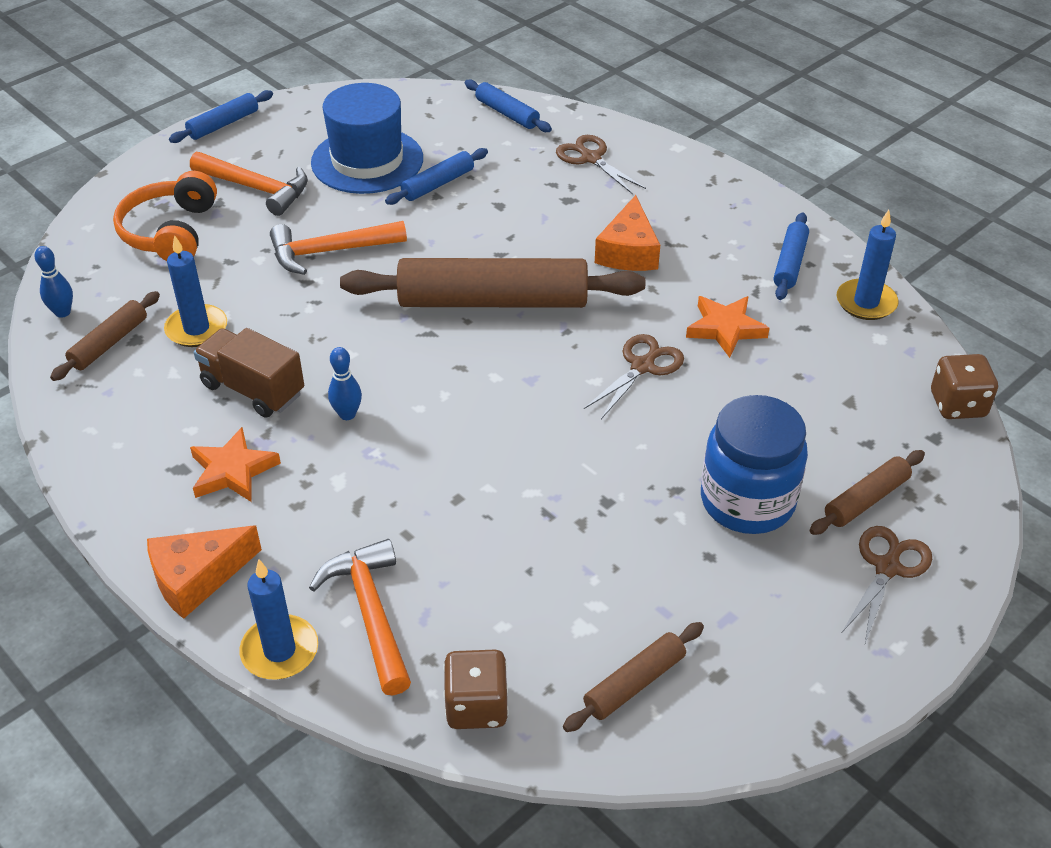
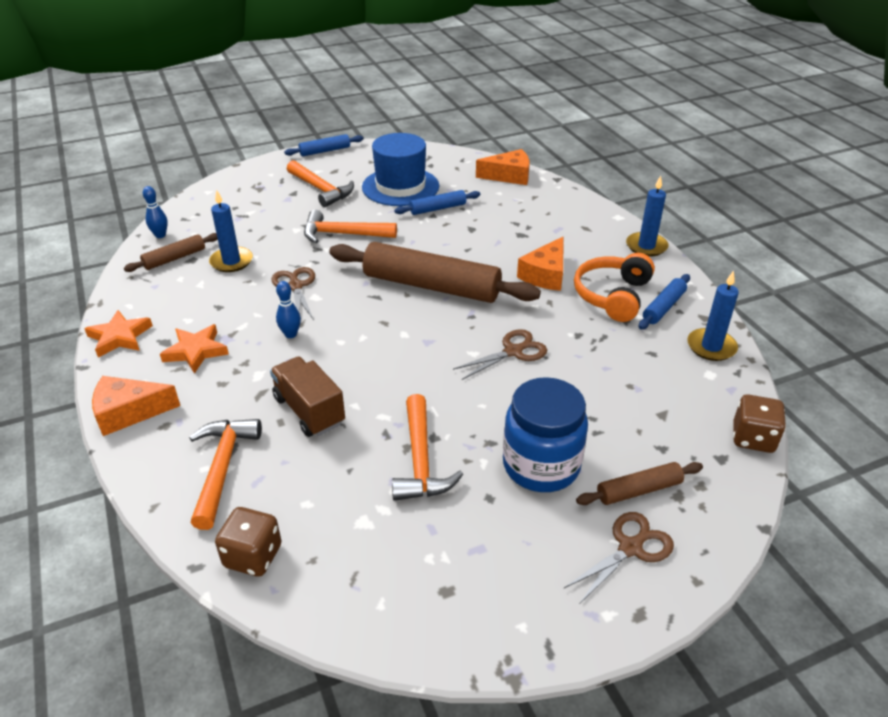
camera: 20 degrees right, 5 degrees down
orange headphones [113,171,217,261] -> orange headphones moved to [574,253,655,322]
brown truck [194,328,304,418] -> brown truck moved to [270,356,345,437]
blue candle [239,559,318,680] -> blue candle moved to [626,175,669,257]
blue rolling pin [465,79,552,132] -> orange cheese [476,149,529,185]
brown scissors [556,135,646,194] -> brown scissors moved to [272,267,315,320]
brown rolling pin [563,622,704,732] -> none
orange star [686,296,770,358] -> orange star moved to [84,310,153,358]
none -> orange hammer [392,394,463,501]

